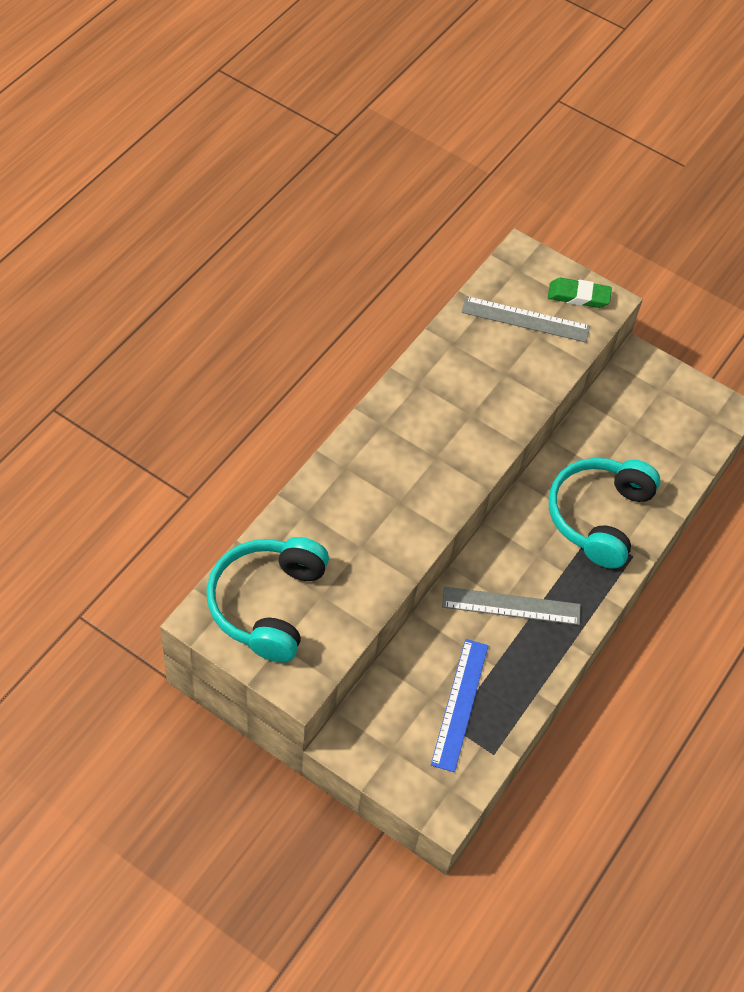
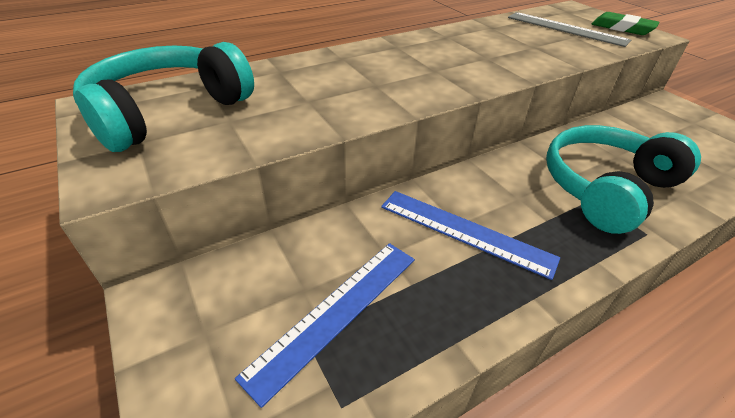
camera: 30 degrees right, 15 degrees down
grey ruler [442,587,581,625] -> blue ruler [381,191,560,280]

